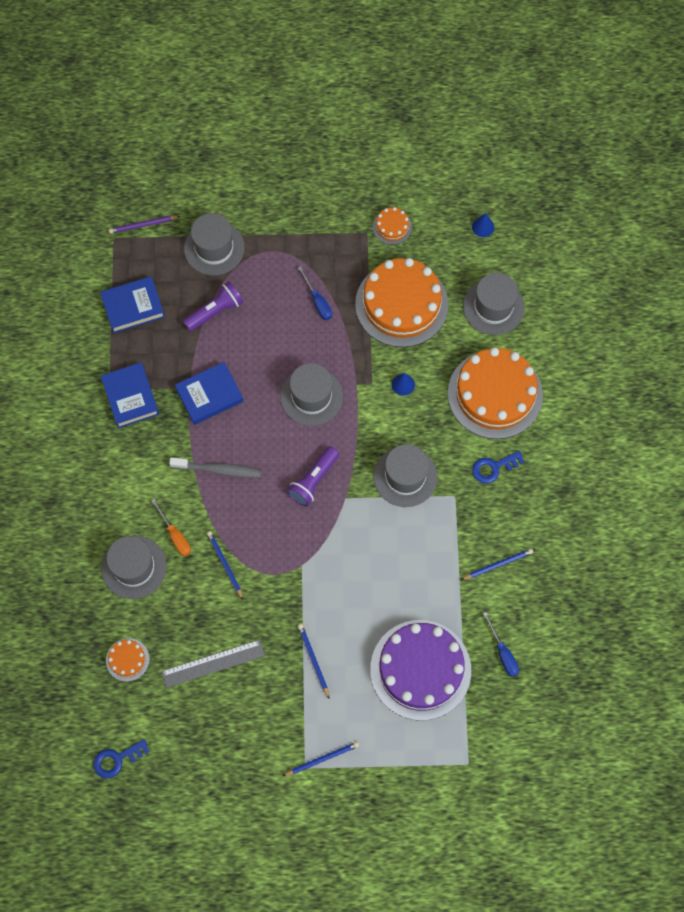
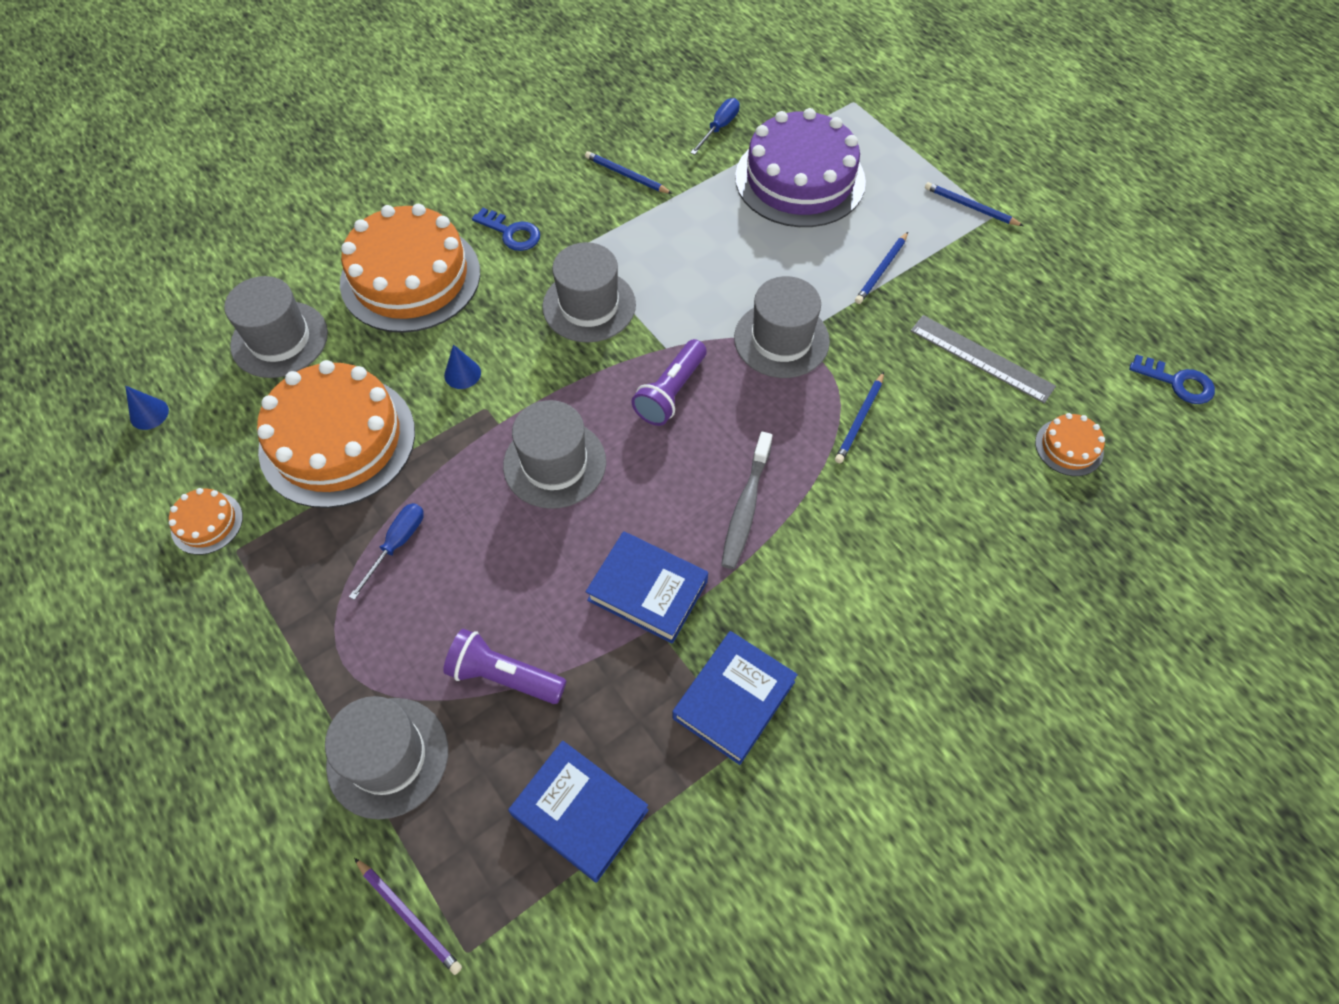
camera: 125 degrees left, 10 degrees down
grey hat [101,536,167,599] -> grey hat moved to [734,276,830,378]
orange screwdriver [151,499,191,556] -> none
grey toothbrush [169,457,261,477] -> grey toothbrush turned 135 degrees counterclockwise [721,432,772,569]
purple flashlight [287,446,339,506] -> purple flashlight turned 120 degrees clockwise [631,339,707,426]

